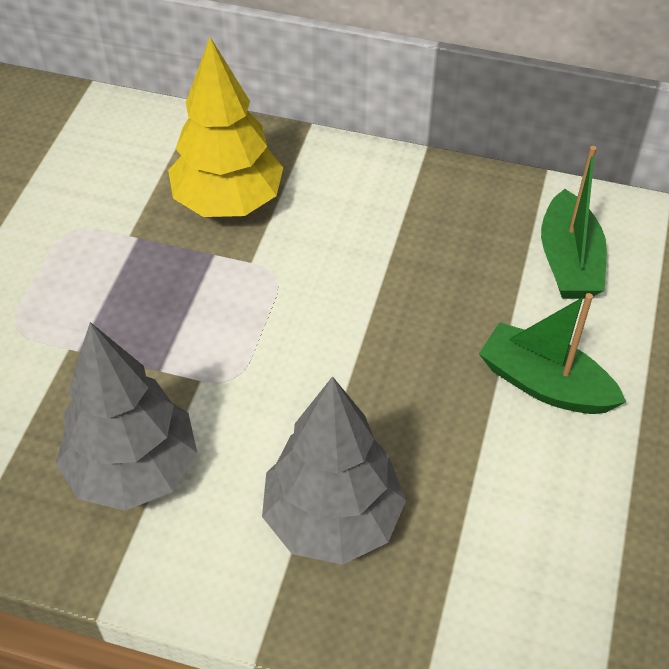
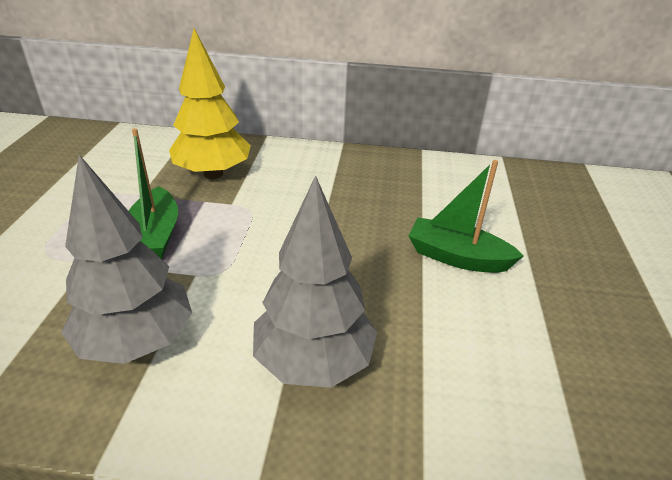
camera: 10 degrees left, 15 degrees down
green boat [541,146,607,299] -> green boat moved to [129,128,178,259]

